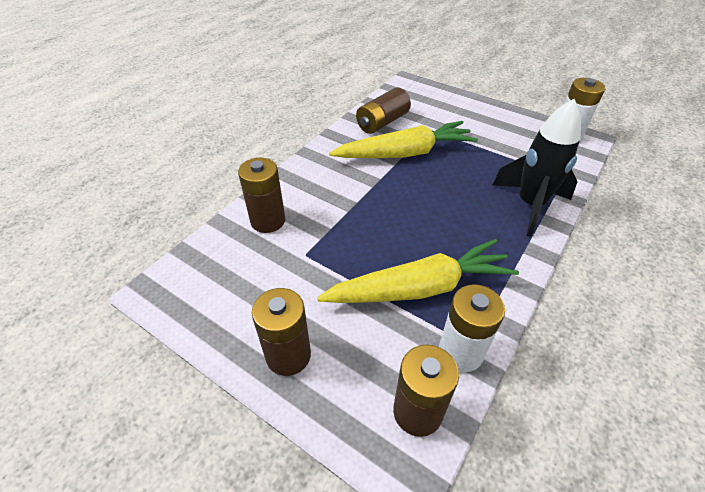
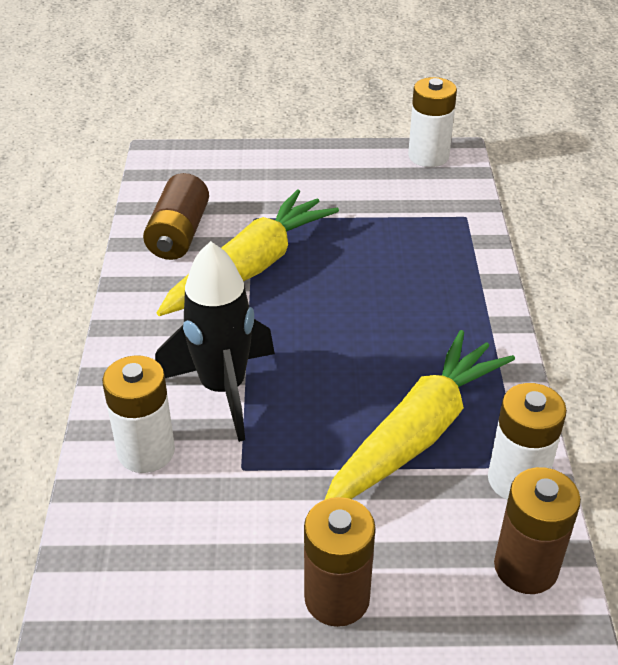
camera: 35 degrees left, 5 degrees down
brown battery [238,158,285,233] -> white battery [102,355,175,473]
black rocket [492,99,581,237] -> black rocket moved to [155,241,275,442]

